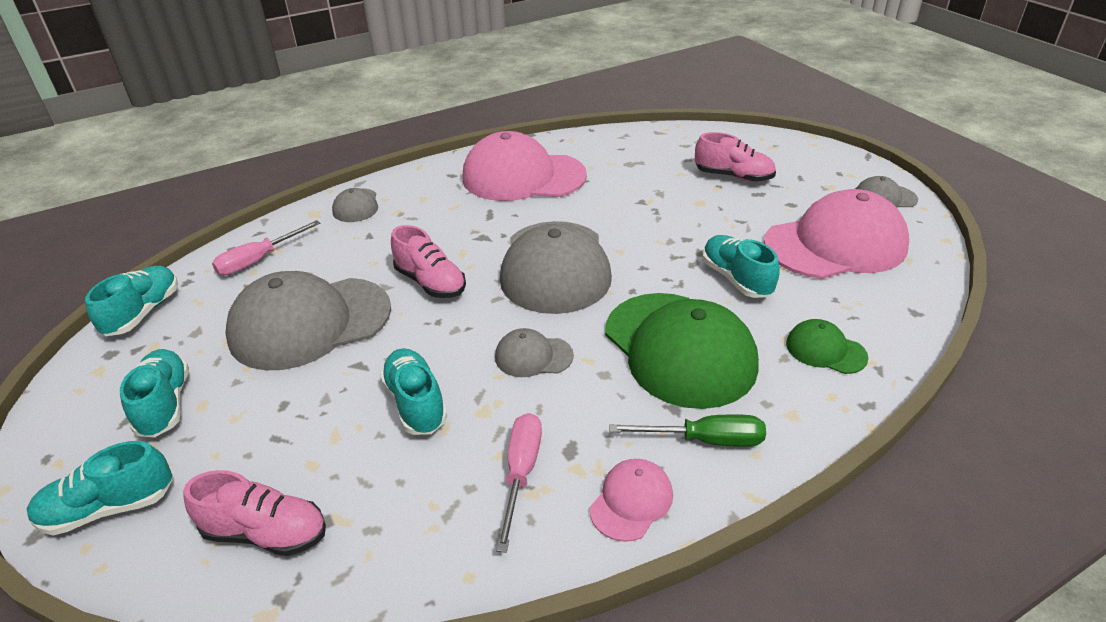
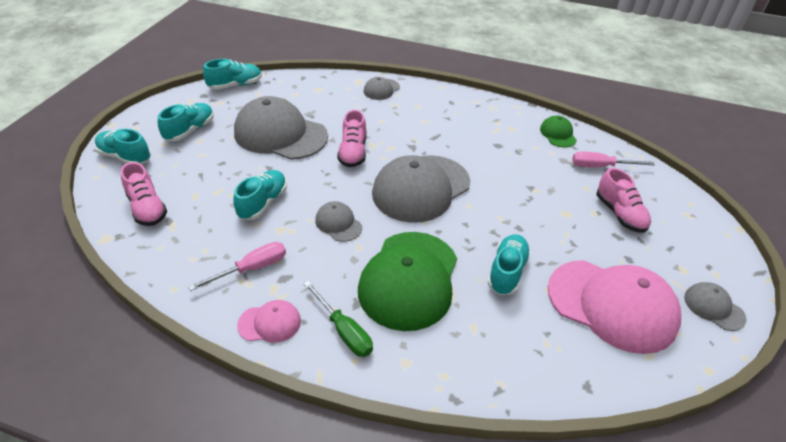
camera: 45 degrees right, 5 degrees up
pink screwdriver [212,220,320,275] -> pink screwdriver moved to [572,152,655,168]
pink cap [462,131,587,201] -> none
green cap [786,319,868,374] -> green cap moved to [540,116,577,147]

